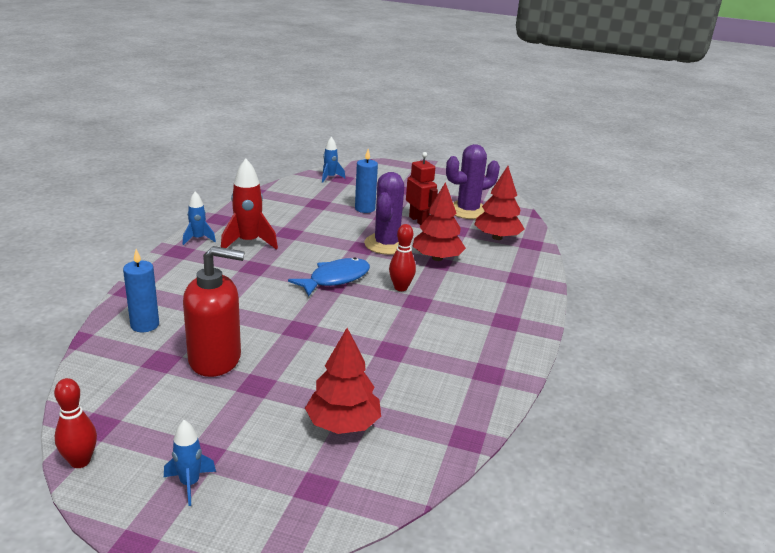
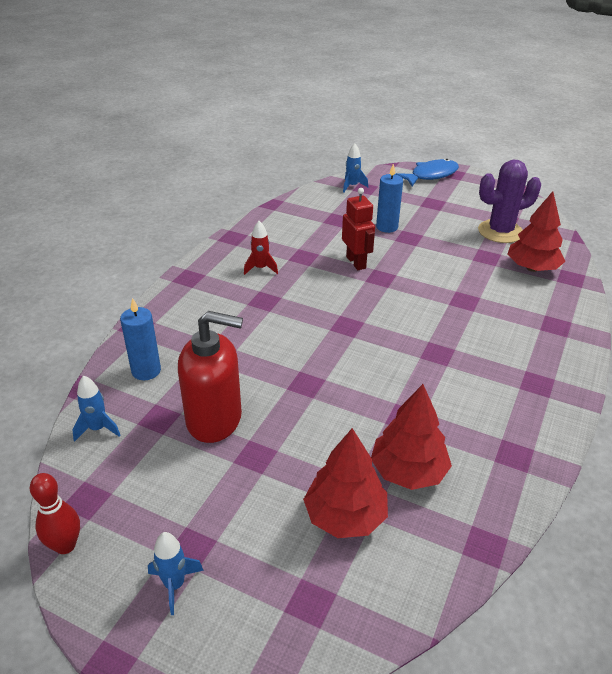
camera: 10 degrees right, 10 degrees up
blue rocket [183,192,216,245] -> blue rocket moved to [72,375,120,442]
red rocket [221,159,278,250] -> red rocket [244,221,278,275], size x0.58
blue fish [288,257,370,297] -> blue fish moved to [395,159,459,186]
purple cactus [364,172,404,255] -> none
red bowling pin [389,224,416,291] -> none
red robot [406,152,438,225] -> red robot moved to [342,188,375,270]
red tree [413,182,466,261] -> red tree moved to [371,384,452,490]

